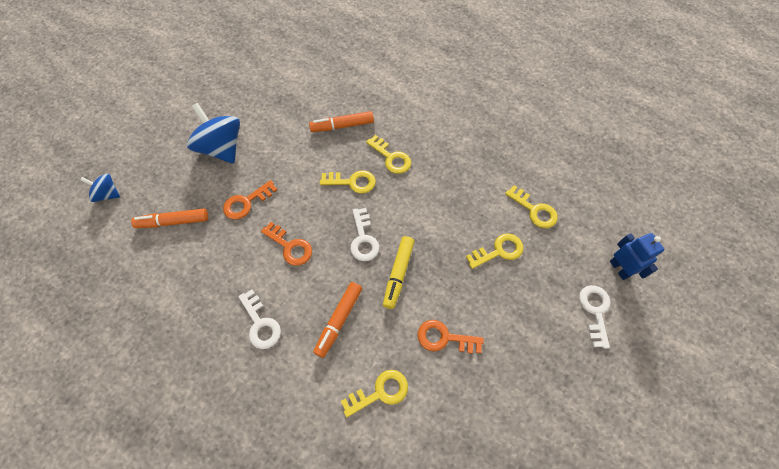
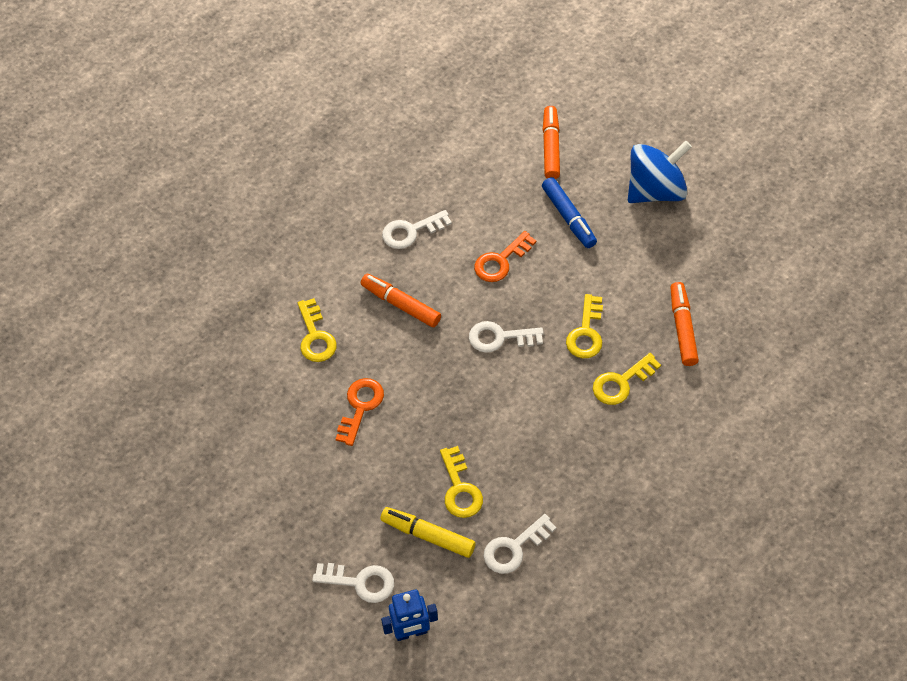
camera: 100 degrees right, 5 degrees down
blue spinning top [80,174,120,202] -> none
orange key [223,180,277,220] -> blue marker [542,177,597,248]
yellow marker [383,236,414,309] -> yellow marker moved to [380,507,476,558]
yellow key [505,185,558,228] -> white key [484,514,557,574]

